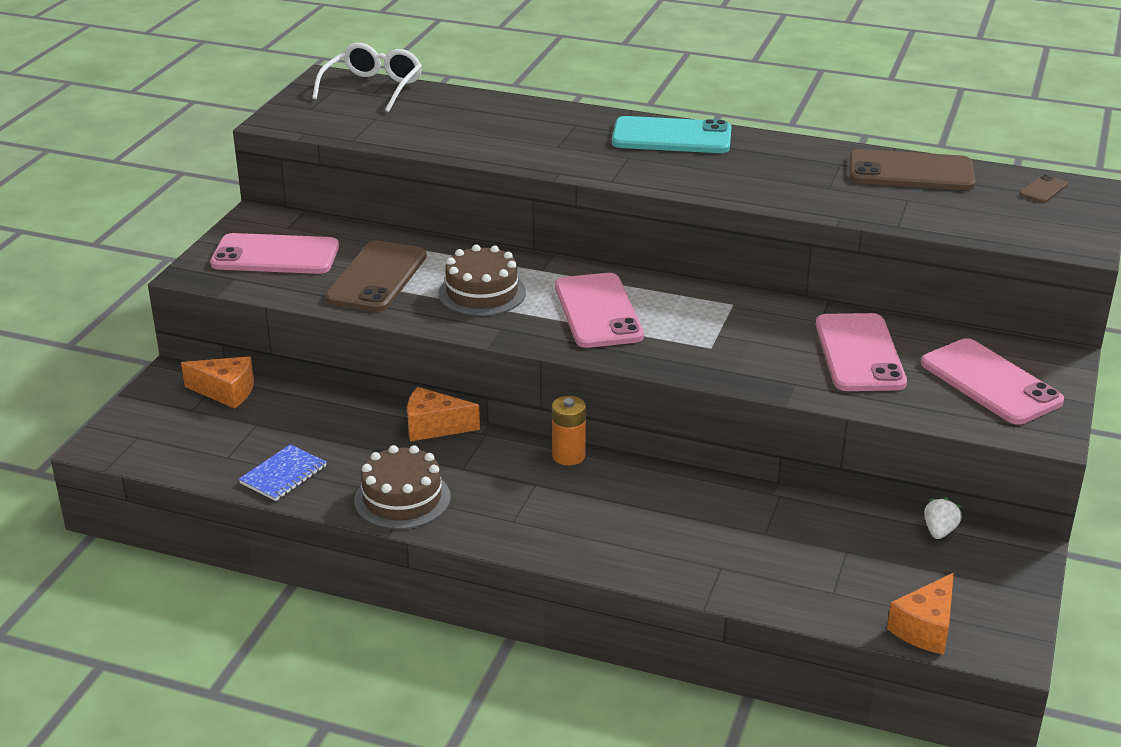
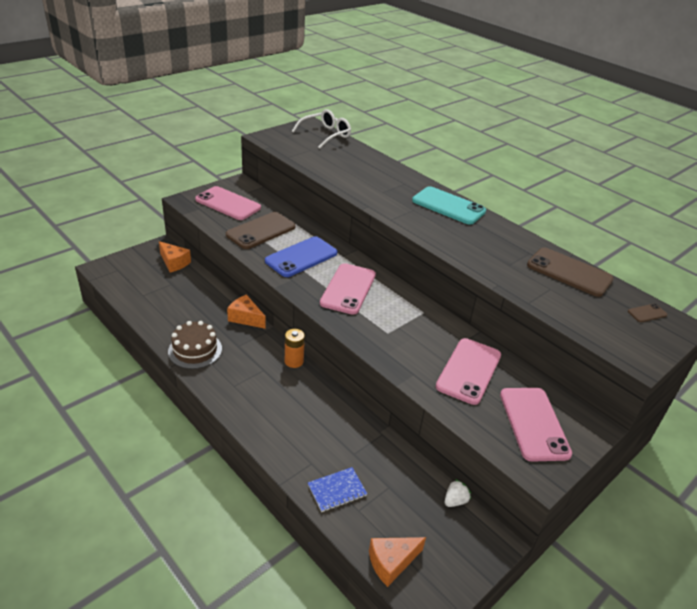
camera: 25 degrees right, 5 degrees up
blue notebook [239,444,327,501] -> blue notebook moved to [308,467,367,512]
brown cake [438,245,526,316] -> blue phone [265,236,337,277]

